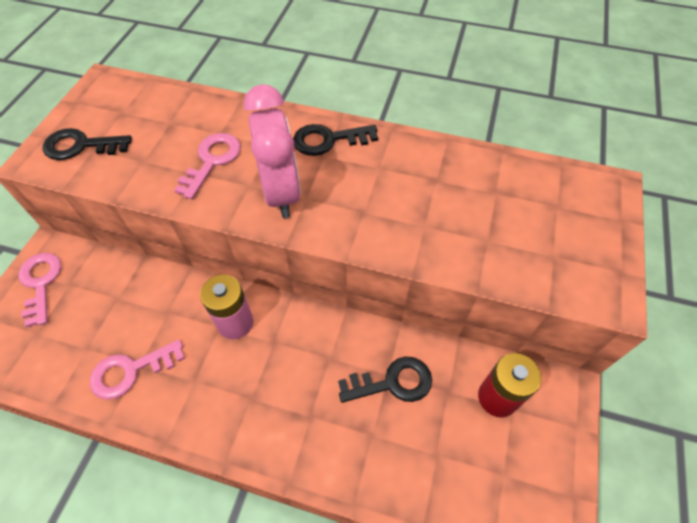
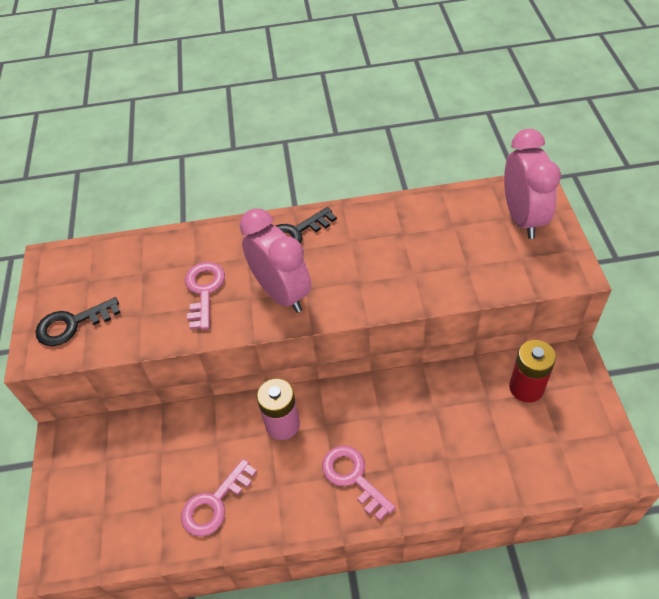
camera: 20 degrees left, 5 degrees down
pink key [19,253,61,327] -> pink key moved to [322,446,396,521]
black key [338,357,432,403] -> none
none -> pink clock [504,129,561,239]

